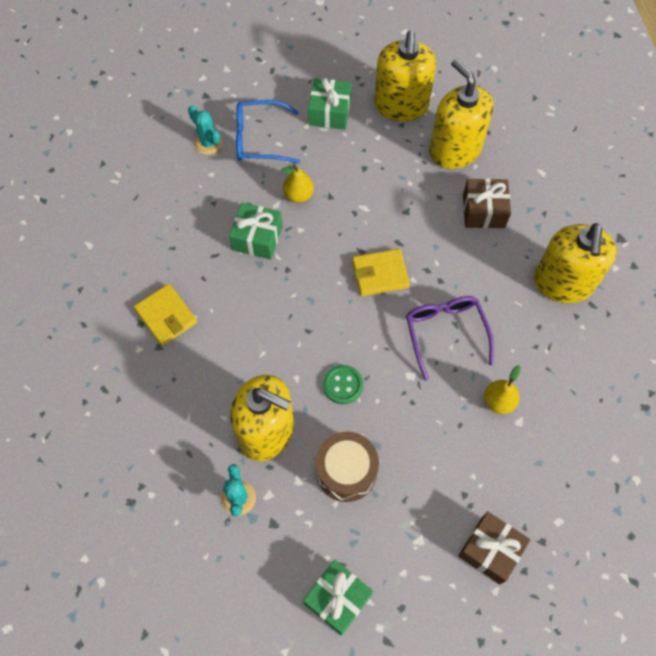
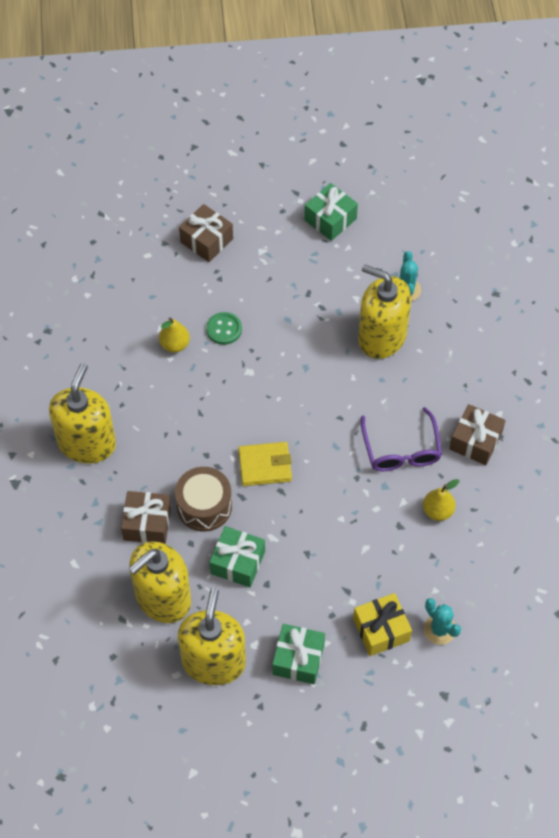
camera: 175 degrees left, 5 degrees down
yellow wallet [134,284,197,346] -> brown gift [449,404,506,465]
green gift [229,203,283,260] -> green gift moved to [209,526,265,587]
blue glasses [236,100,300,164] -> yellow gift [353,593,412,656]
yellow pear [281,164,314,203] -> yellow pear moved to [423,479,460,521]
brown drum [316,432,379,502] -> brown drum moved to [175,467,232,532]
green button [323,365,363,404] -> green button moved to [206,312,242,345]
purple glasses [406,296,494,381] -> purple glasses moved to [361,407,442,471]
yellow soap dispenser [429,59,493,169] -> yellow soap dispenser turned 75 degrees clockwise [128,541,191,623]

